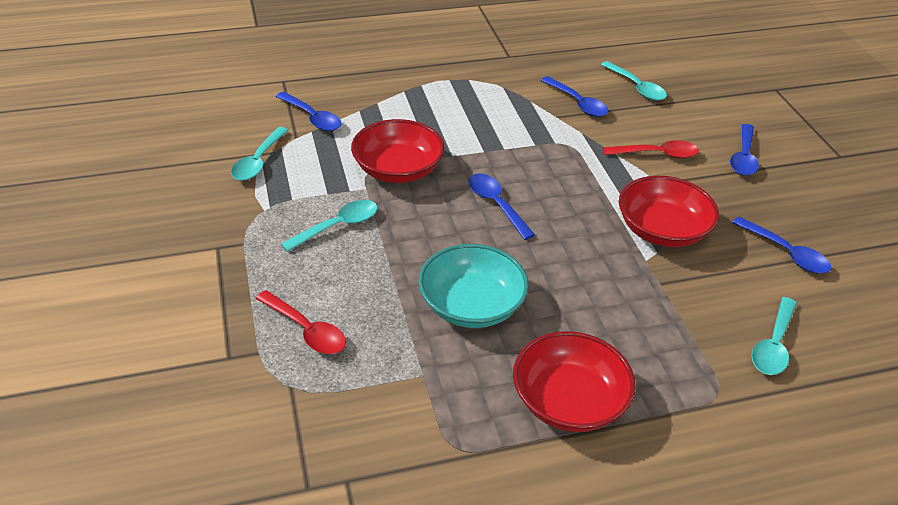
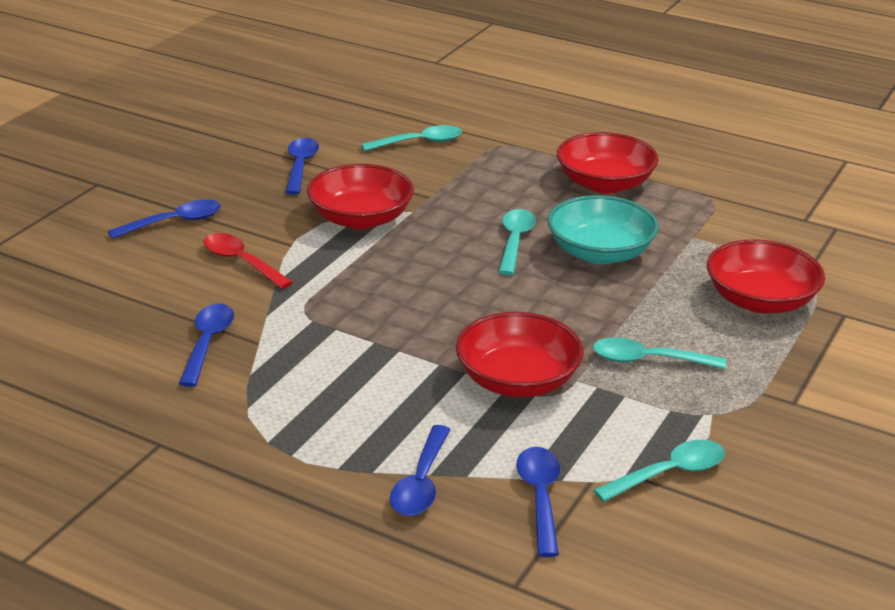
camera: 135 degrees left, 10 degrees down
red spoon [255,290,346,354] -> red bowl [707,239,825,314]
blue spoon [468,173,535,240] -> blue spoon moved to [390,425,451,516]
turquoise spoon [601,61,667,101] -> turquoise spoon moved to [499,209,536,275]

